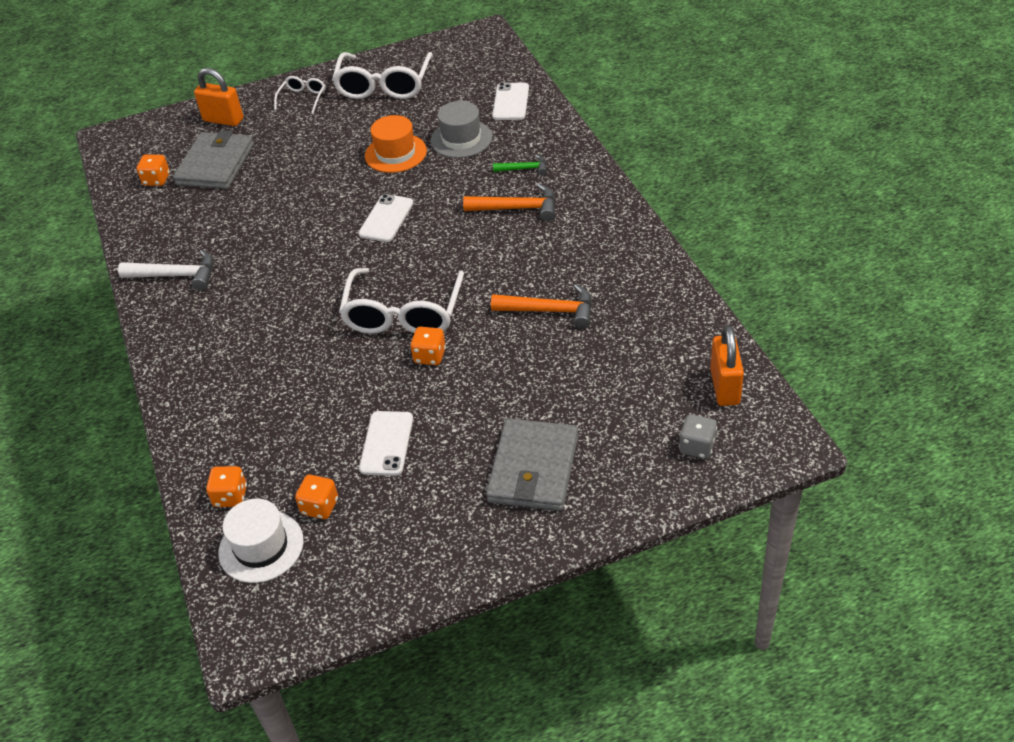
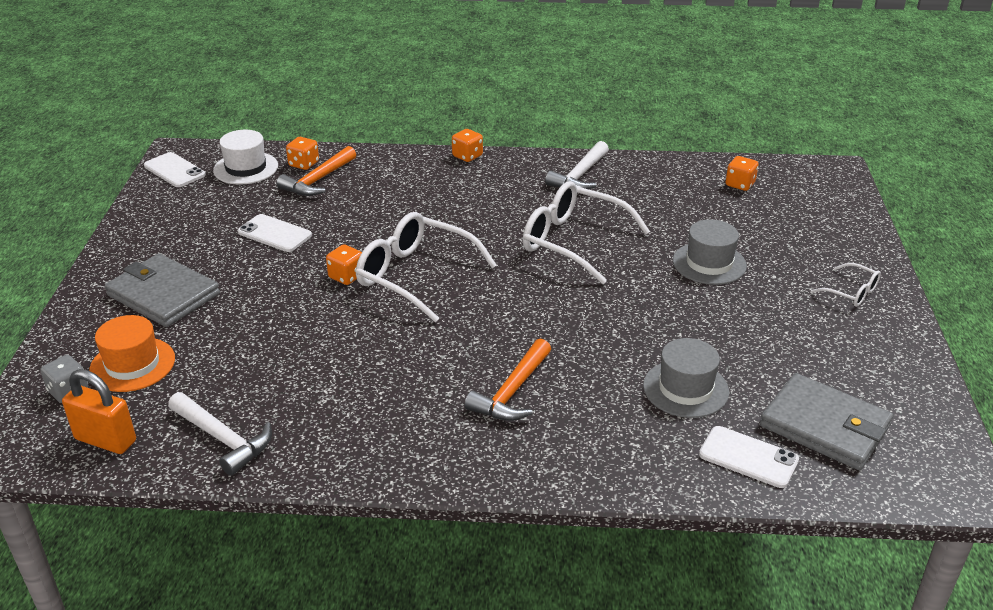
camera: 110 degrees right, 10 degrees down
grey wallet [173,130,254,189] -> grey wallet moved to [760,373,893,470]
orange padlock [194,68,243,126] -> none
orange dice [295,475,338,519] -> orange dice moved to [452,129,483,162]
white glasses [332,52,433,99] -> white glasses moved to [523,181,650,284]
white phone [358,194,414,242] -> white phone moved to [144,152,206,187]
orange hat [365,115,427,173] -> orange hat moved to [89,315,175,392]
orange hammer [491,284,592,329] -> orange hammer moved to [277,146,356,196]
green hammer [493,154,547,175] -> none
none -> white hammer [168,392,272,476]
none -> grey hat [673,219,747,285]

